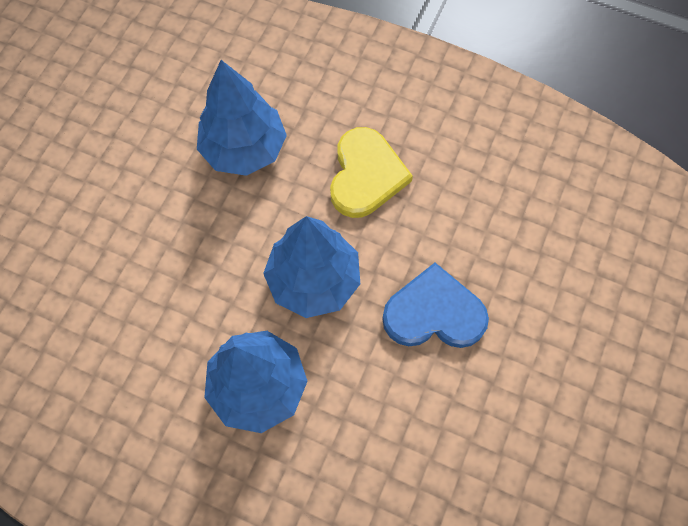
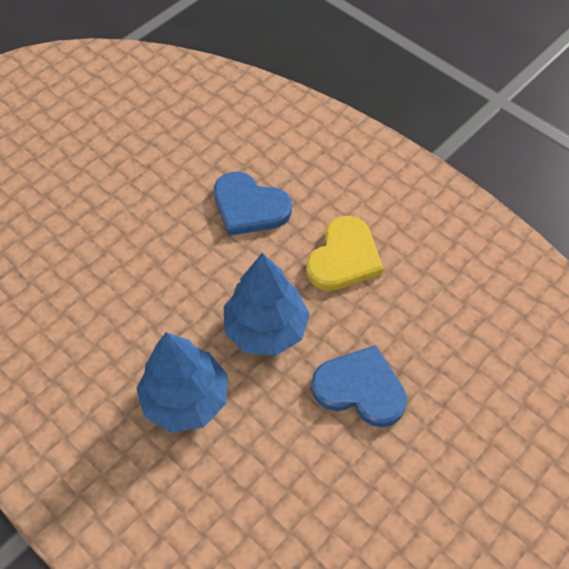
camera: 20 degrees right, 10 degrees down
blue tree [197,60,287,176] -> blue heart [214,171,292,236]

